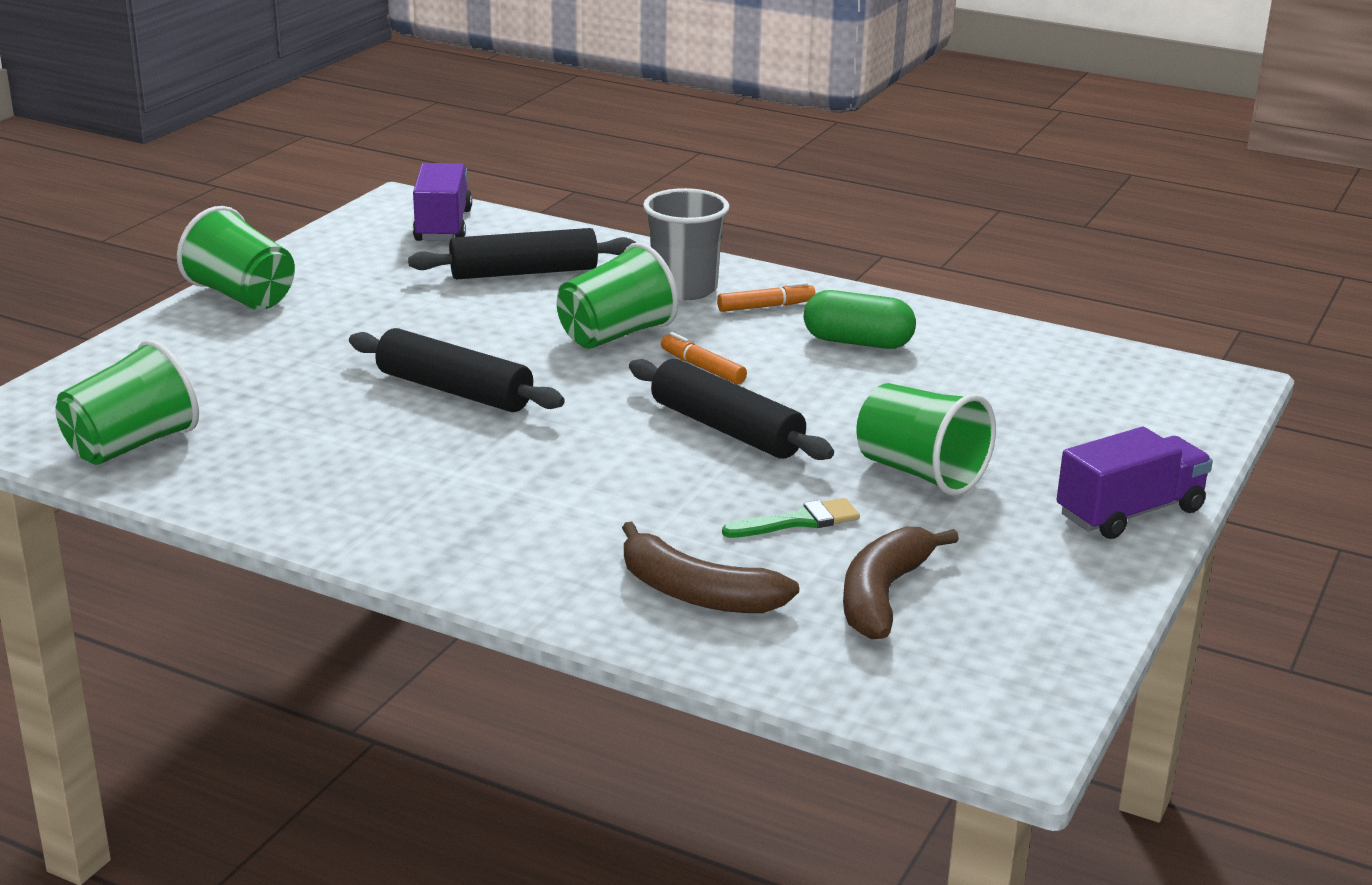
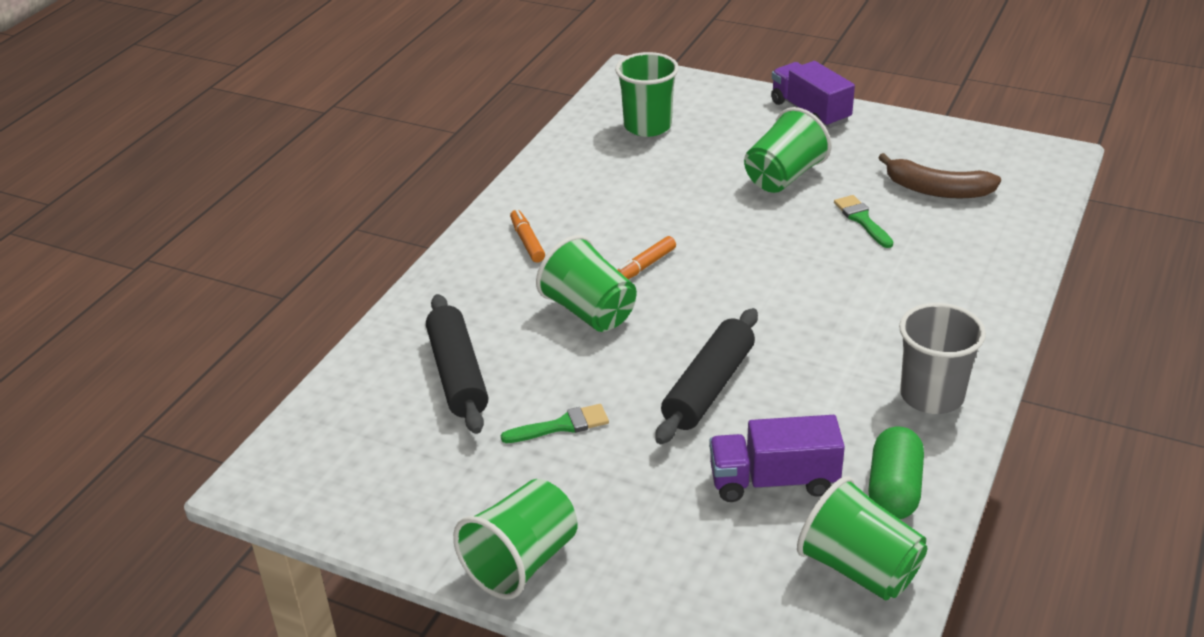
camera: 90 degrees left, 10 degrees up
purple truck [413,163,472,241] -> purple truck moved to [709,415,845,502]
brown banana [622,522,799,613] -> none
black rolling pin [629,359,834,460] -> none
grey cup [643,188,730,300] -> grey cup moved to [899,303,986,414]
green capsule [804,290,916,349] -> green capsule moved to [868,427,924,519]
none -> green brush [501,404,609,443]
none -> green cup [615,52,679,137]

